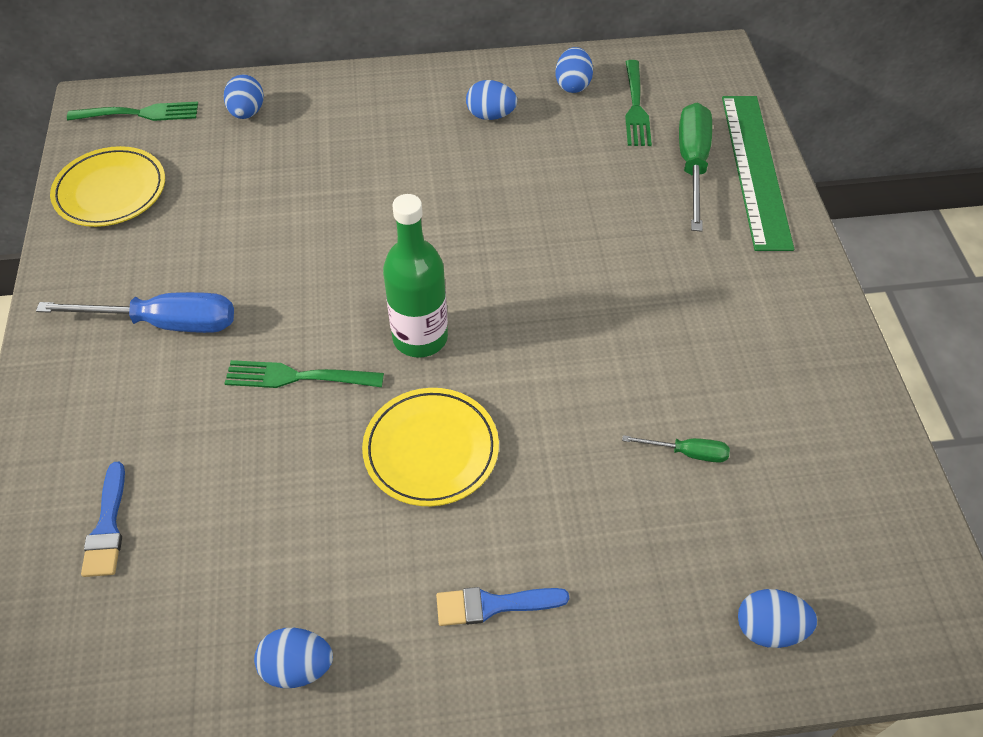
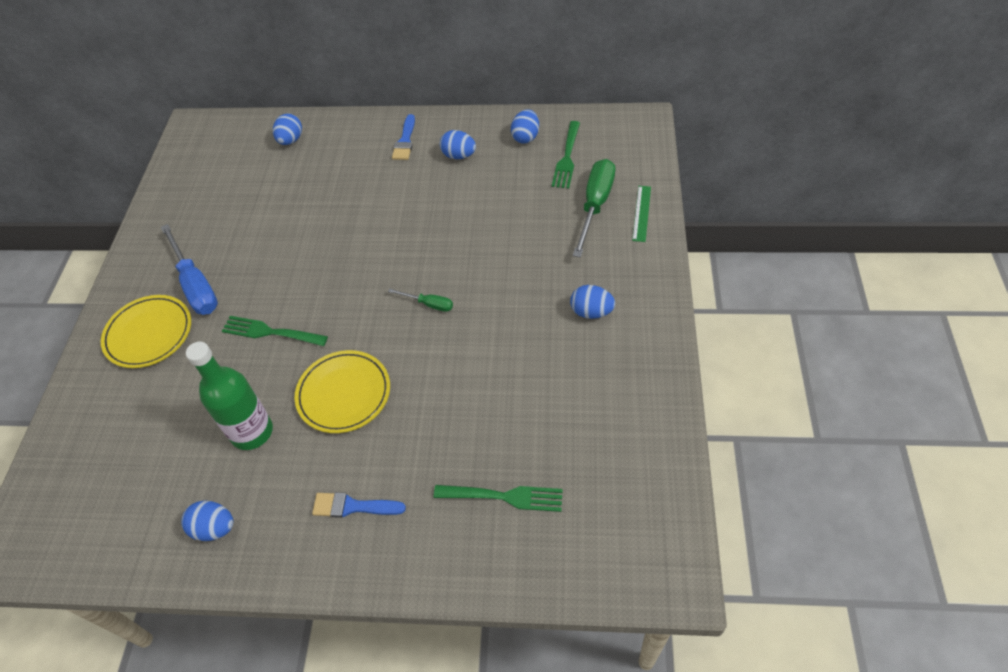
camera: 15 degrees right, 0 degrees up
blue screwdriver [36,292,234,333] -> blue screwdriver turned 45 degrees clockwise [161,224,218,315]
yellow plate [50,146,165,227] -> yellow plate moved to [101,295,191,368]
green fork [67,102,198,121] -> green fork moved to [434,485,563,512]
blue brush [81,462,125,577] -> blue brush moved to [392,114,415,160]
green bottle [383,194,448,358] -> green bottle moved to [186,342,273,450]
green screwdriver [622,435,730,463] -> green screwdriver moved to [388,289,453,312]
green ruler [722,96,794,251] -> green ruler [632,186,651,242], size x0.46
blue egg [738,589,817,648] -> blue egg moved to [570,285,615,319]

